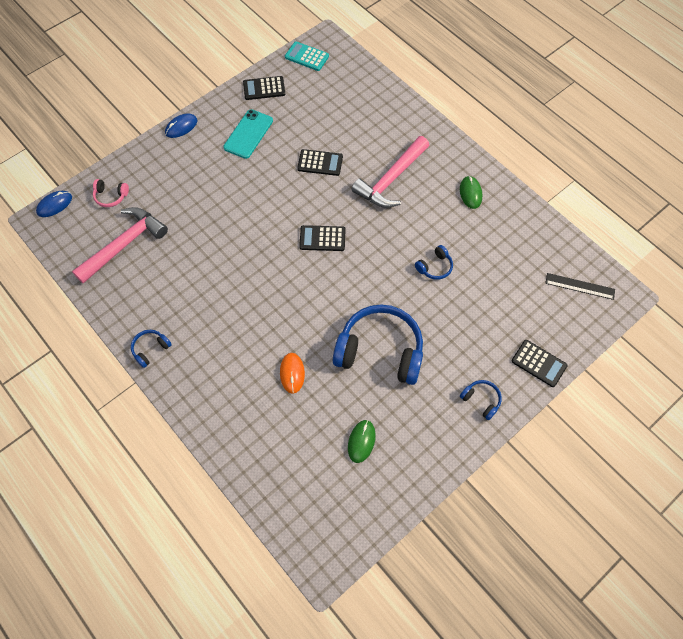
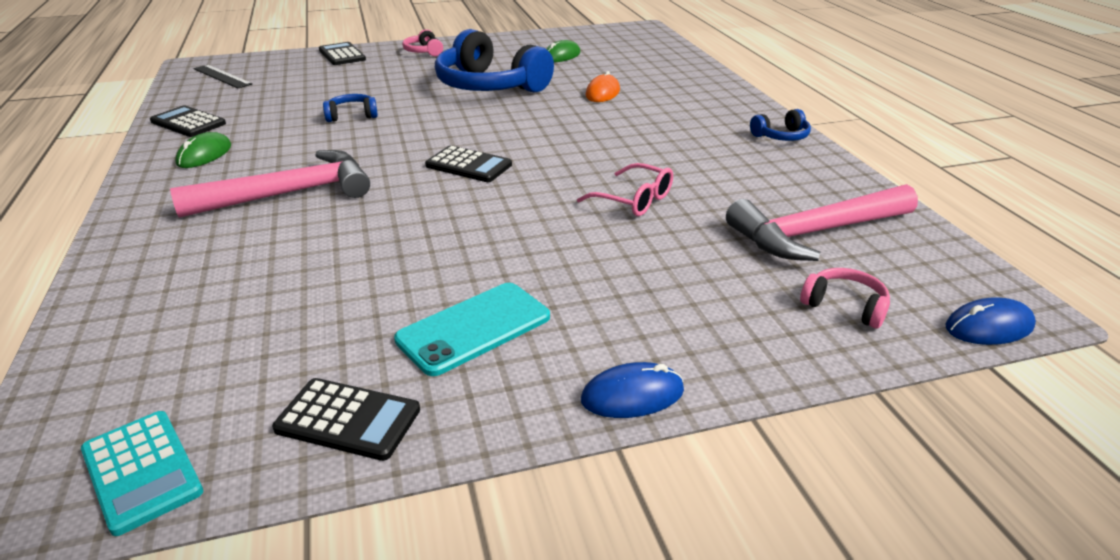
camera: 155 degrees left, 30 degrees down
black calculator [297,149,343,176] -> black calculator moved to [150,105,226,137]
blue headphones [460,380,502,420] -> pink headphones [402,29,443,56]
none -> pink glasses [577,163,673,216]

